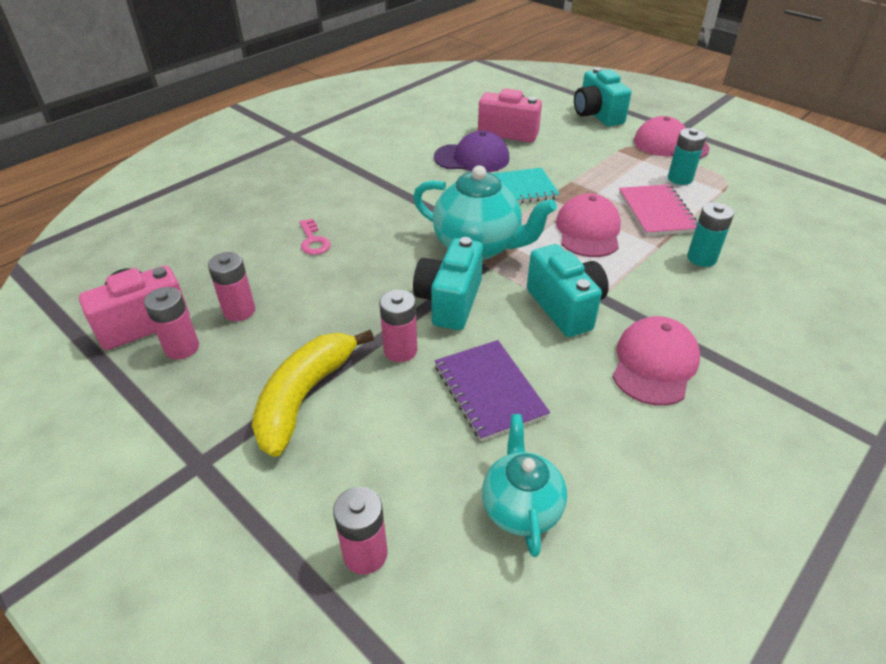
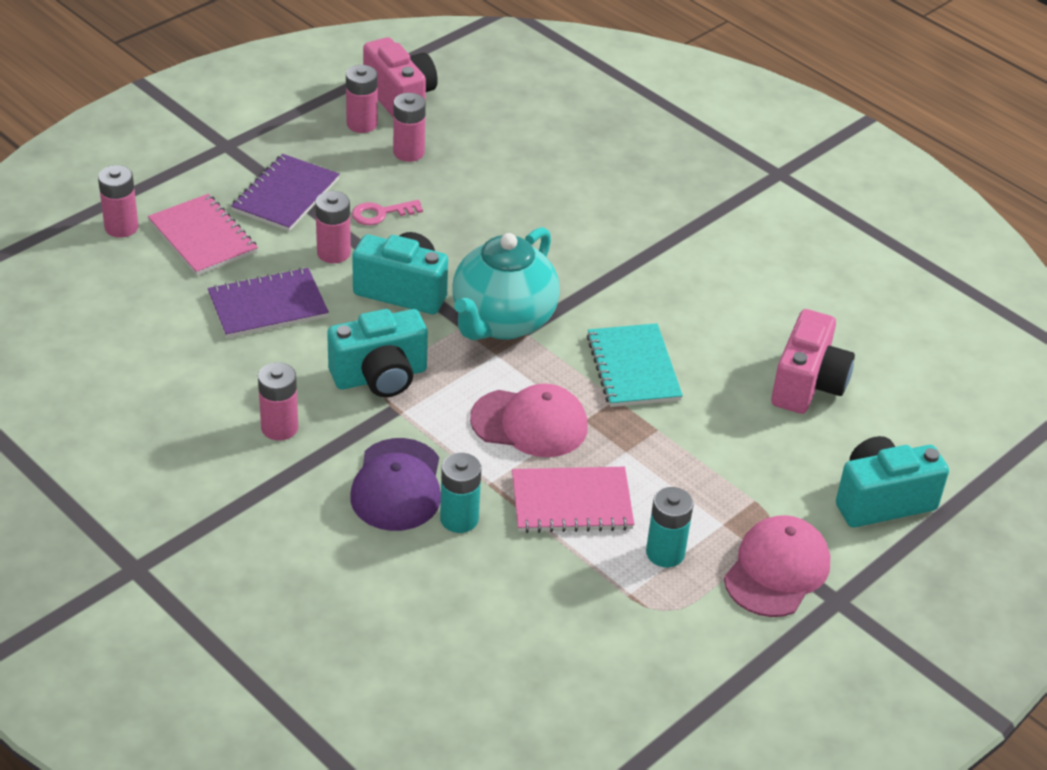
camera: 90 degrees right, 0 degrees up
yellow banana [252,330,374,457] -> purple notebook [231,154,340,231]
pink key [299,219,331,255] -> pink key moved to [352,200,423,225]
purple cap [434,131,510,172] -> purple cap moved to [350,438,441,531]
turquoise teapot [482,414,567,557] -> none
pink cap [613,316,700,406] -> pink battery [258,362,298,441]
none -> pink notebook [148,194,258,276]

